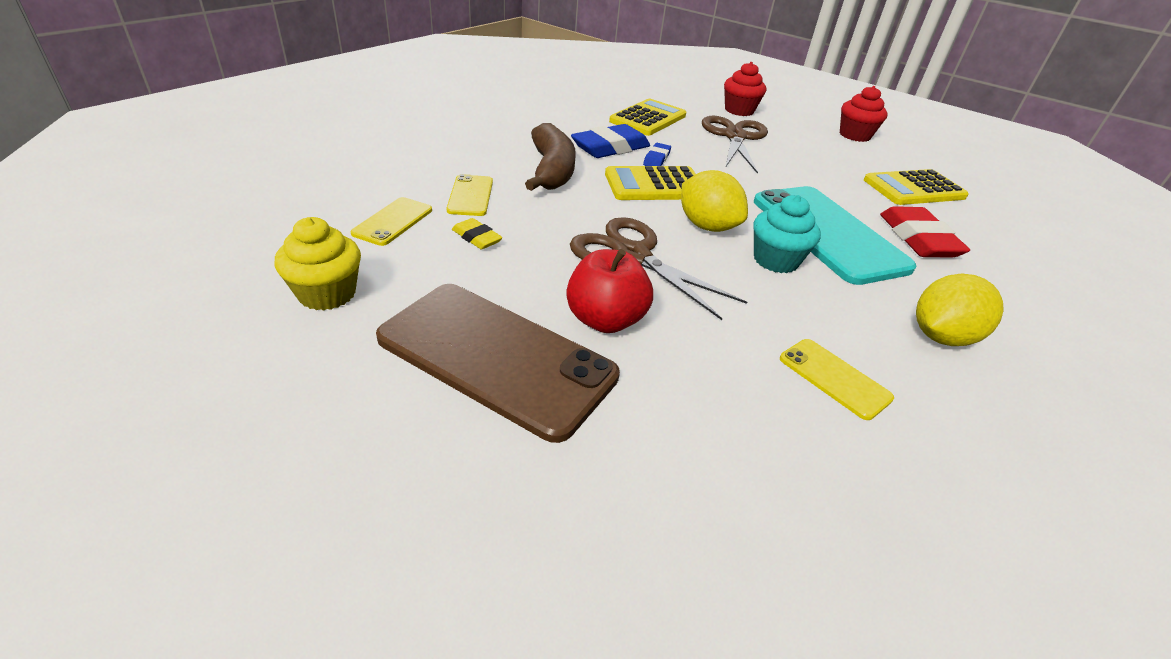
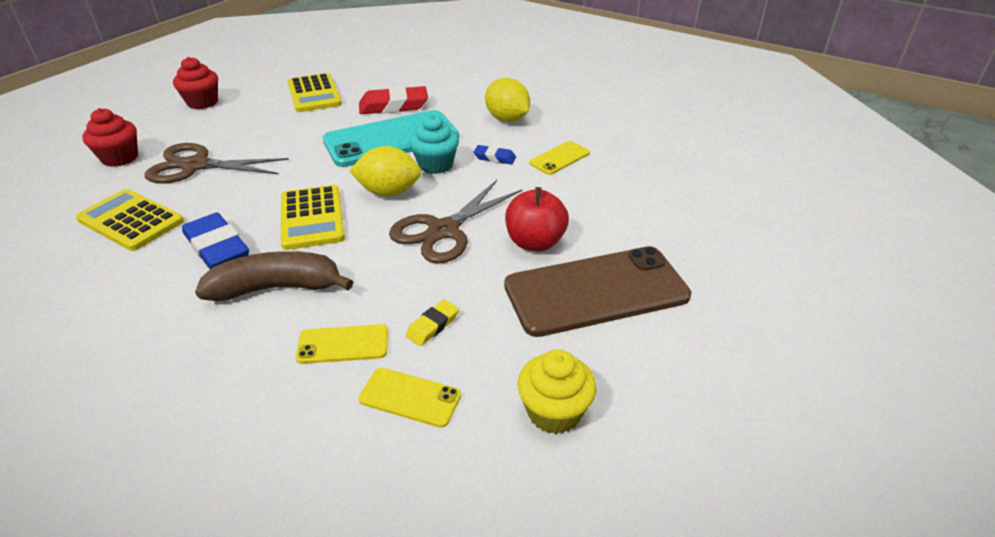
camera: 90 degrees left, 0 degrees up
brown phone [376,284,620,443] -> brown phone turned 45 degrees clockwise [504,246,691,337]
blue eraser [643,143,671,166] -> blue eraser moved to [473,145,516,165]
yellow lemon [681,170,748,232] -> yellow lemon turned 45 degrees clockwise [349,146,422,197]

